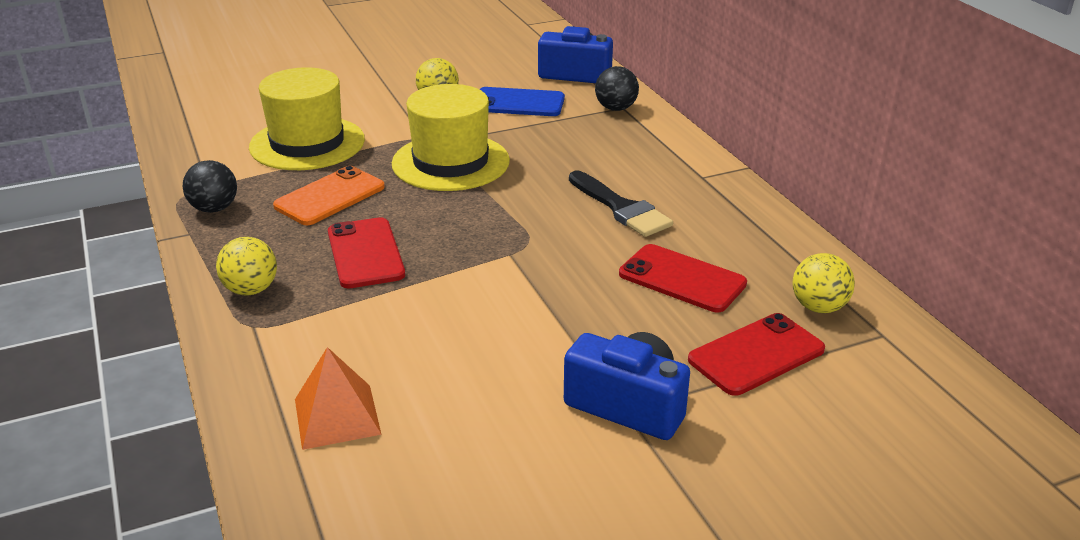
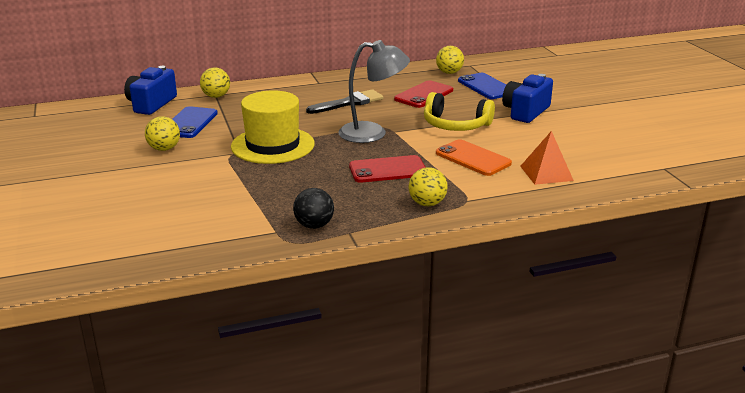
camera: 85 degrees left, 5 degrees down
yellow hat [249,67,365,170] -> none
orange phone [273,166,385,225] -> orange phone moved to [436,139,512,176]
black ball [595,66,639,111] -> yellow ball [200,68,230,98]
red phone [688,313,825,396] -> blue phone [458,73,506,99]
none -> grey lamp [338,40,410,143]
none -> yellow headphones [424,92,495,131]

